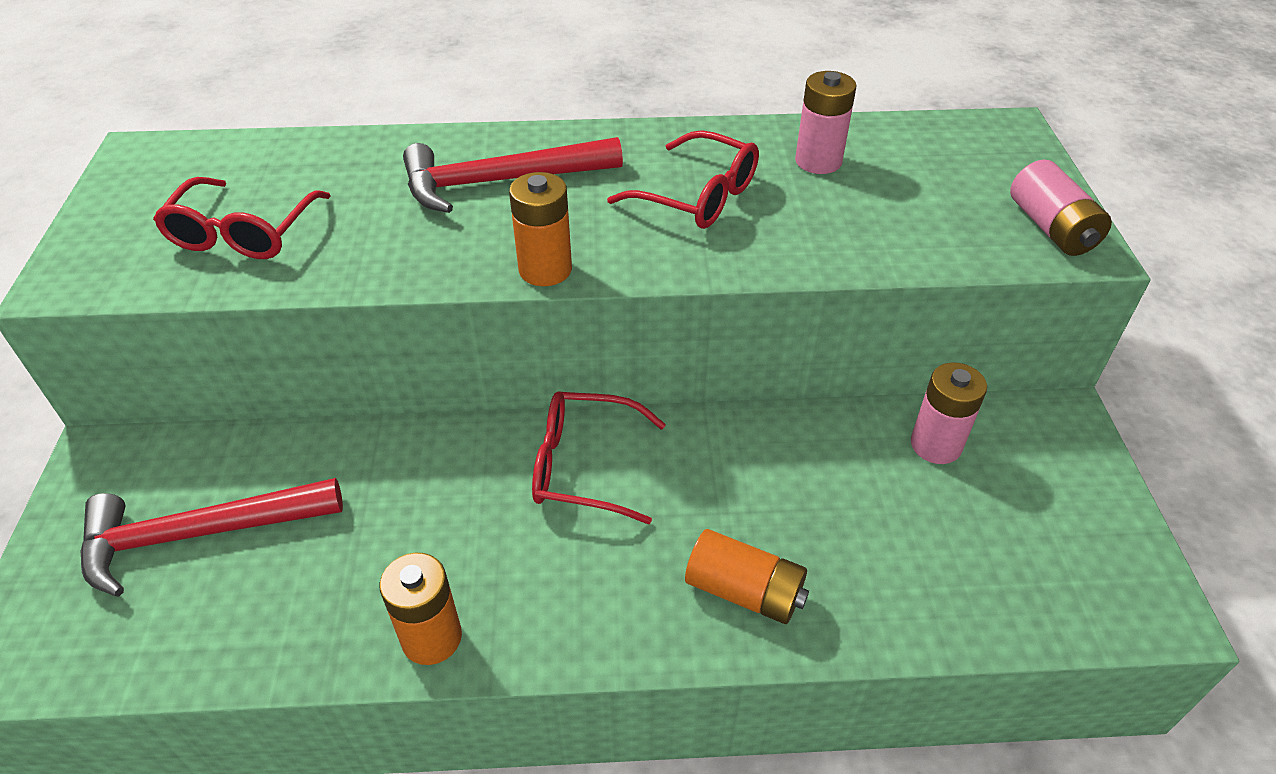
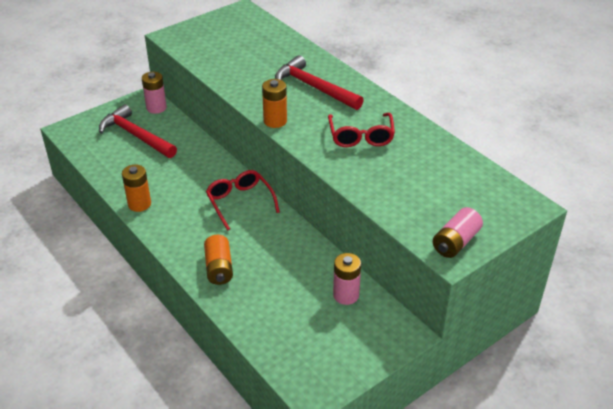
camera: 55 degrees right, 5 degrees down
red glasses [153,177,330,259] -> none
pink battery [795,71,857,174] -> pink battery moved to [142,72,167,114]

